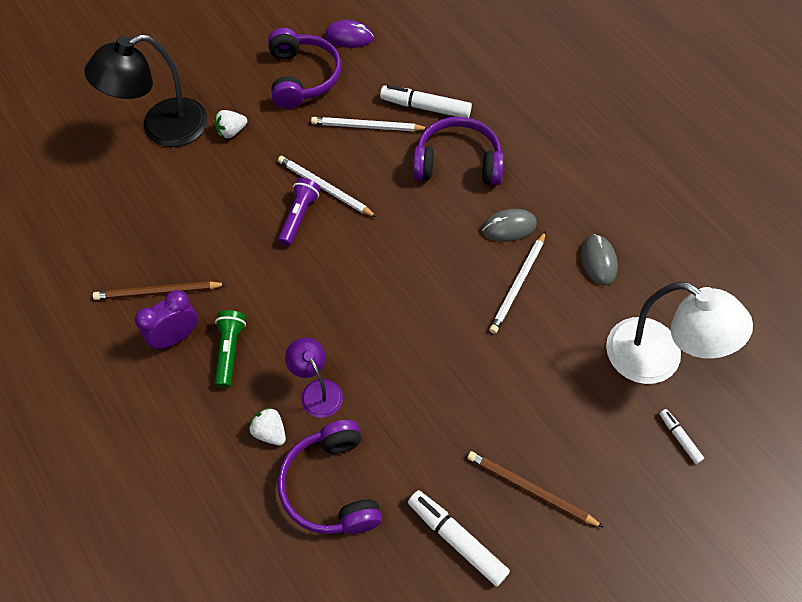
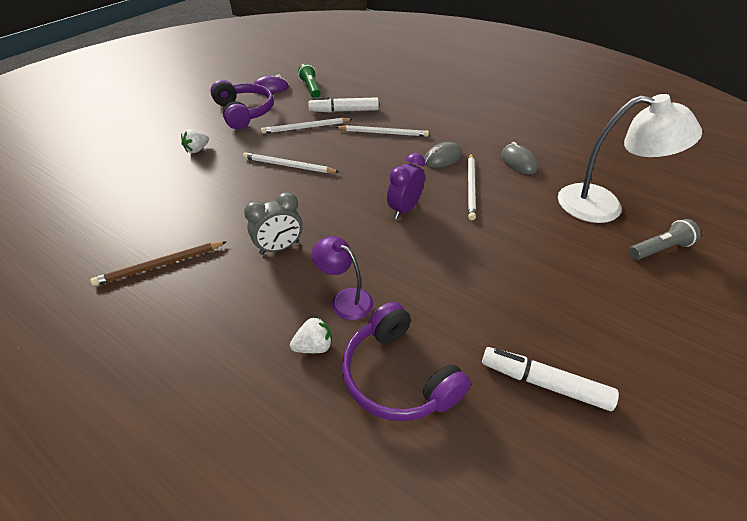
camera: 20 degrees left, 15 degrees down
black lamp [84,34,208,147] -> none
purple clock [135,290,198,350] -> purple clock moved to [387,153,425,219]
green flashlight [215,310,246,388] -> green flashlight moved to [298,63,321,98]
white strawberry [249,407,286,445] -> white strawberry turned 135 degrees clockwise [290,316,332,353]
purple flashlight [278,178,321,246] -> none
purple headphones [413,117,504,185] -> white pencil [336,125,429,137]
brown pencil [467,451,604,528] -> none
white marker [659,409,704,464] -> grey flashlight [629,219,701,260]
none -> grey clock [244,192,303,255]

